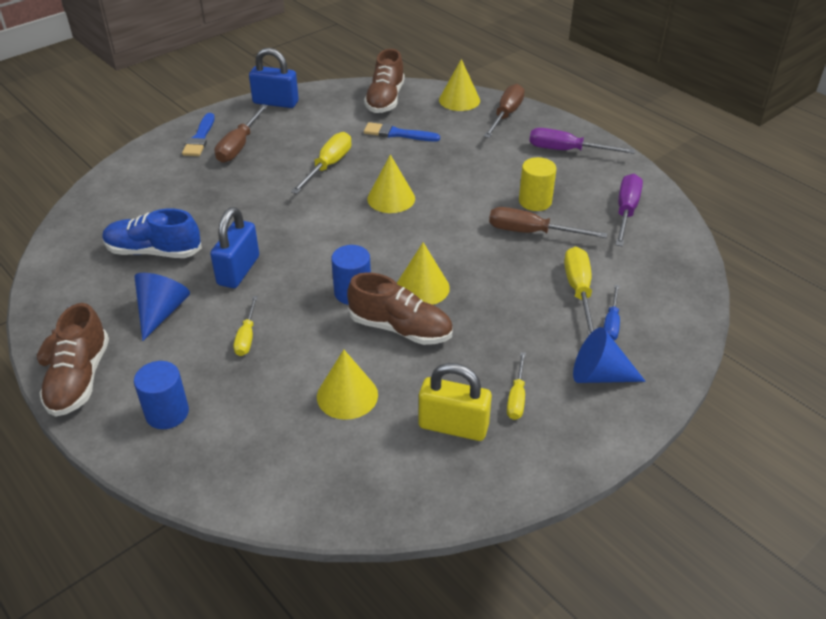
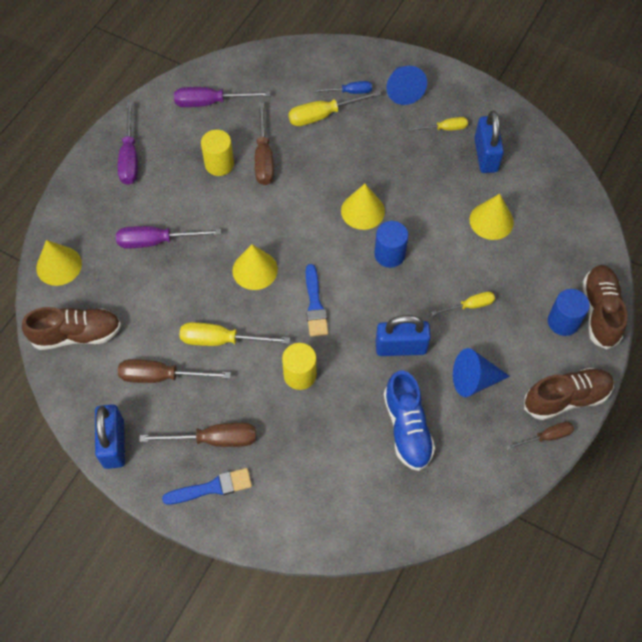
camera: 110 degrees left, 20 degrees up
brown shoe [347,272,453,345] -> brown shoe moved to [583,265,627,350]
blue brush [364,122,440,141] -> blue brush moved to [306,264,328,337]
yellow padlock [419,363,492,441] -> blue padlock [474,111,504,173]
brown screwdriver [483,84,525,138] -> brown screwdriver moved to [118,359,231,383]
none -> purple screwdriver [116,226,221,248]
none -> yellow cylinder [282,343,317,390]

